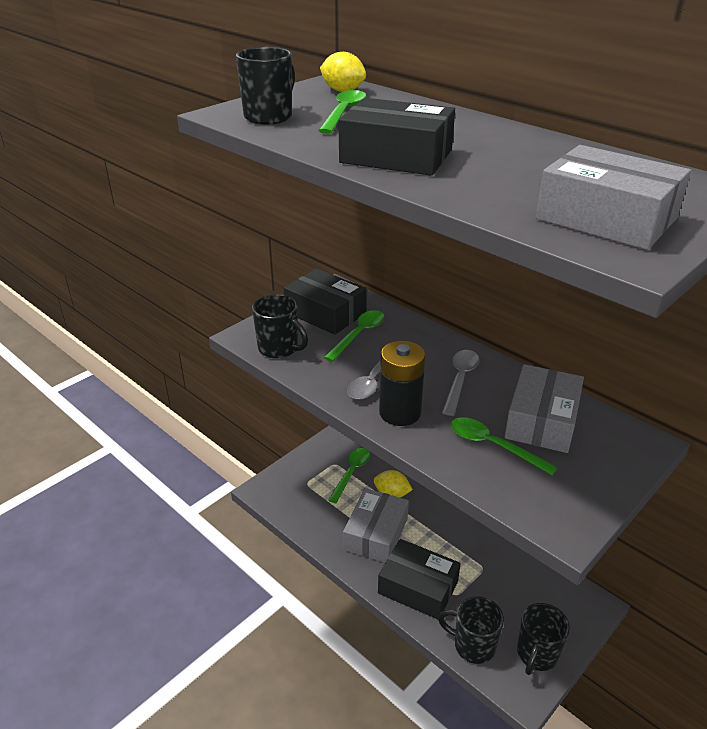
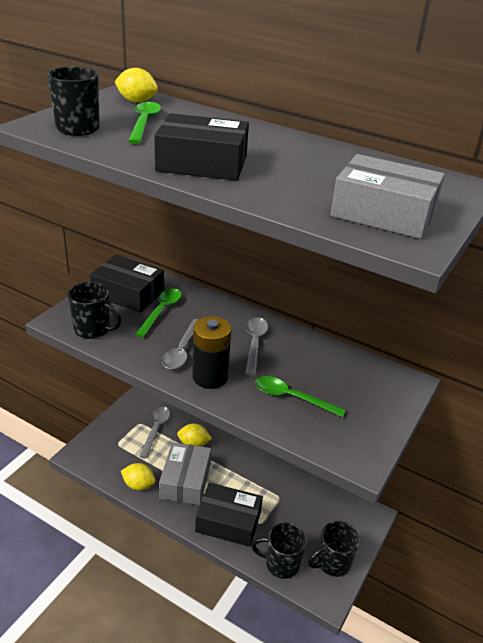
camera: 15 degrees left, 0 degrees up
green spoon [328,448,370,503] -> grey spoon [139,407,170,459]
grey box [505,364,584,453] -> none
black mug [517,603,570,675] -> black mug turned 45 degrees clockwise [308,521,360,577]
none -> yellow lemon [121,463,156,490]

